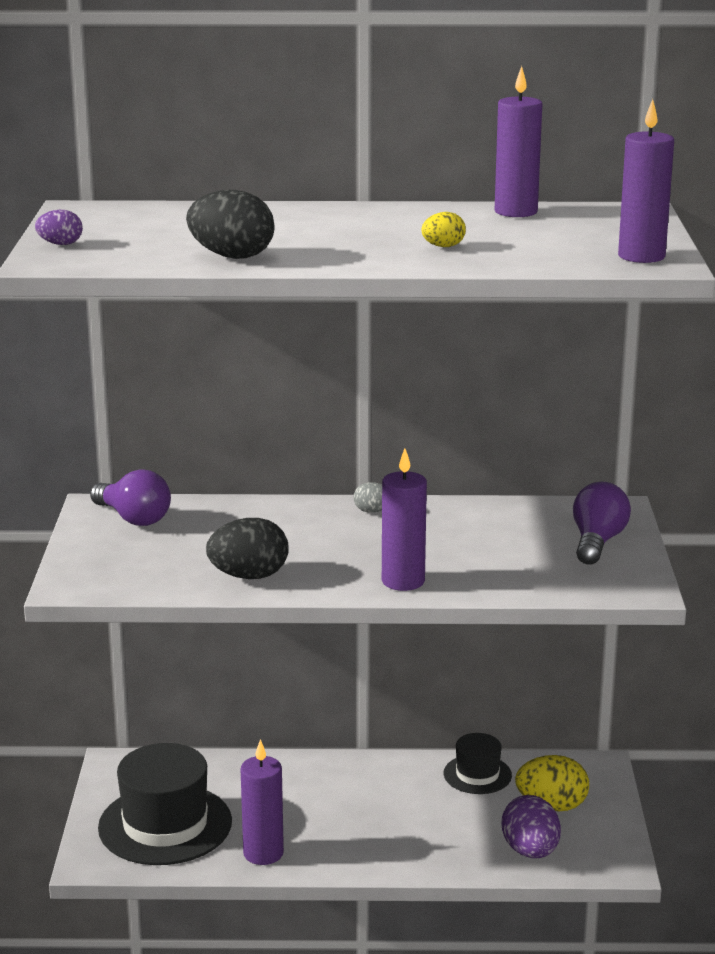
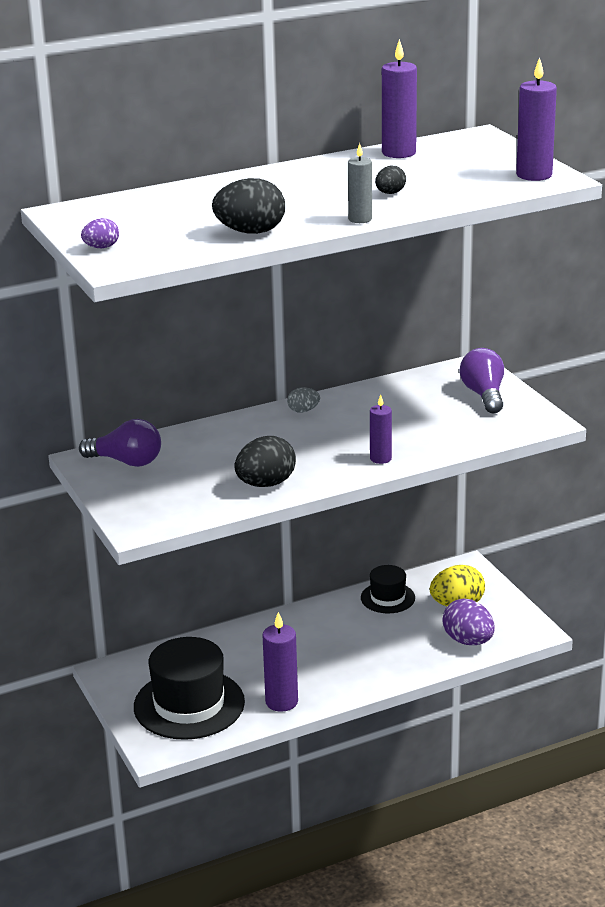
camera: 25 degrees left, 5 degrees up
purple candle [382,448,427,591] -> purple candle [370,394,392,464], size x0.63
yellow egg [422,212,466,247] -> black egg [375,166,406,194]
none -> grey candle [348,143,372,223]

